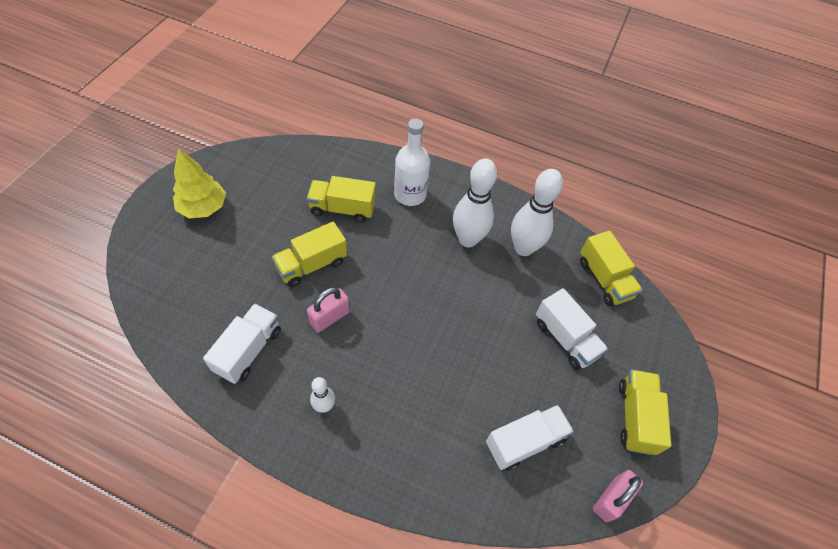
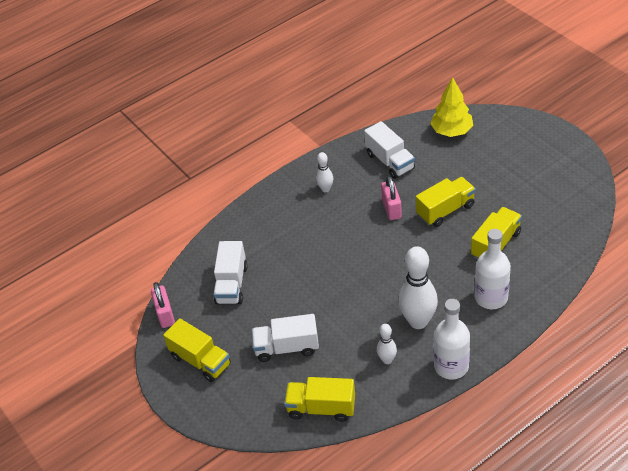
camera: 130 degrees right, 10 degrees down
yellow tree [173,148,226,218] -> yellow tree moved to [430,77,473,137]
yellow truck [272,222,347,287] -> yellow truck turned 60 degrees clockwise [416,177,476,227]
white bowling pin [511,169,563,256] -> white bowling pin [377,324,397,364], size x0.51
none -> white bottle [433,299,470,379]

